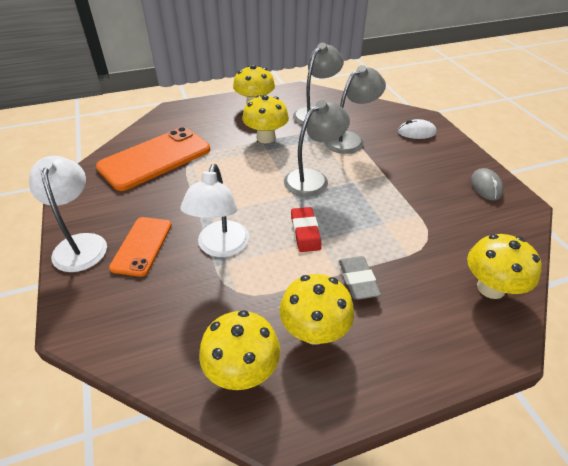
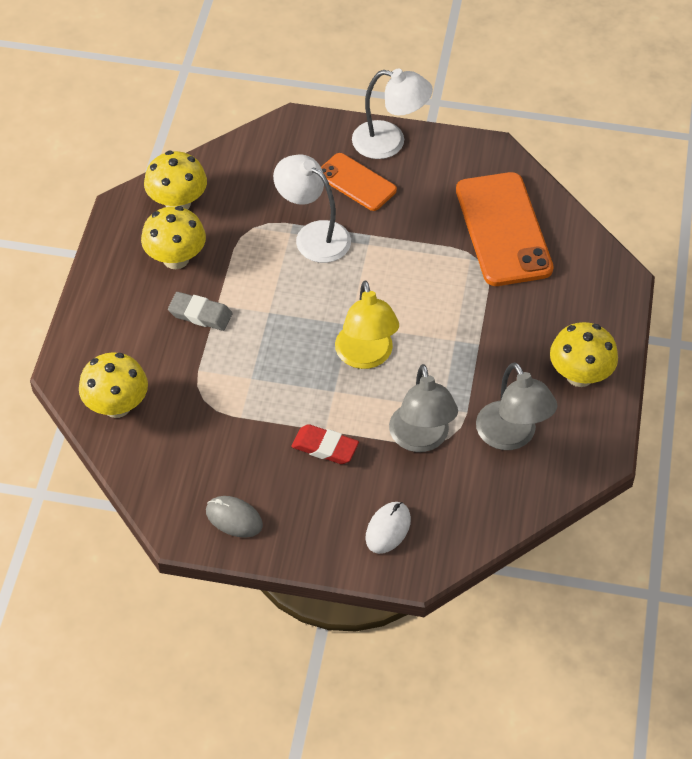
camera: 120 degrees right, 10 degrees up
yellow mushroom [242,95,289,143] -> none
grey lamp [284,100,350,197] -> yellow lamp [335,281,399,369]
red eraser [291,207,322,252] -> red eraser moved to [291,424,359,464]

